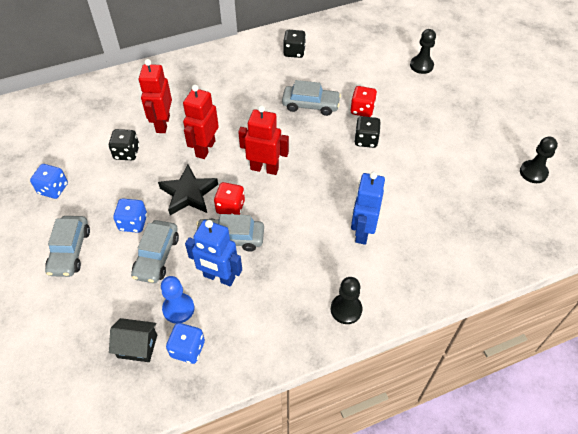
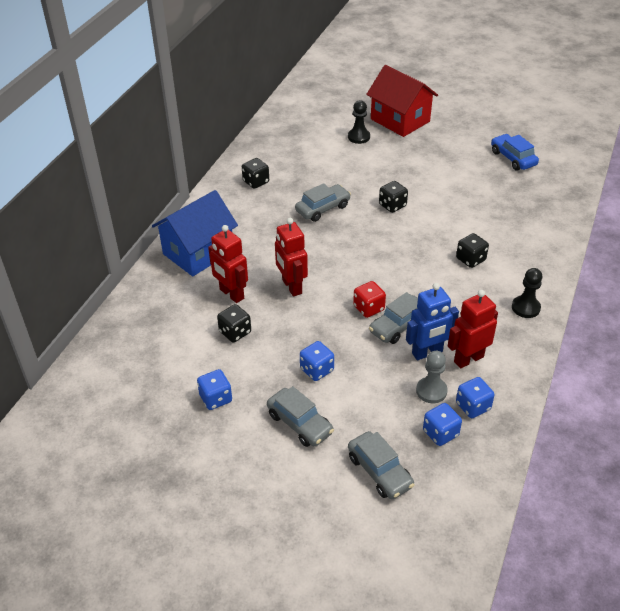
camera: 45 degrees left, 10 degrees down
black house [109,318,157,362] -> blue dice [423,403,462,446]
grey car [131,220,179,283] -> grey car moved to [348,431,414,499]
black star [158,165,218,215] -> none
blue pawn [161,276,194,323] -> grey pawn [416,351,448,403]
red robot [238,105,289,175] -> red robot moved to [448,290,498,368]
red dice [350,86,377,117] -> none
blue robot [351,172,385,245] -> black dice [456,233,489,268]
black pawn [520,137,558,183] -> blue car [491,134,539,171]
none -> blue house [152,190,238,276]
none -> red house [366,65,438,137]

